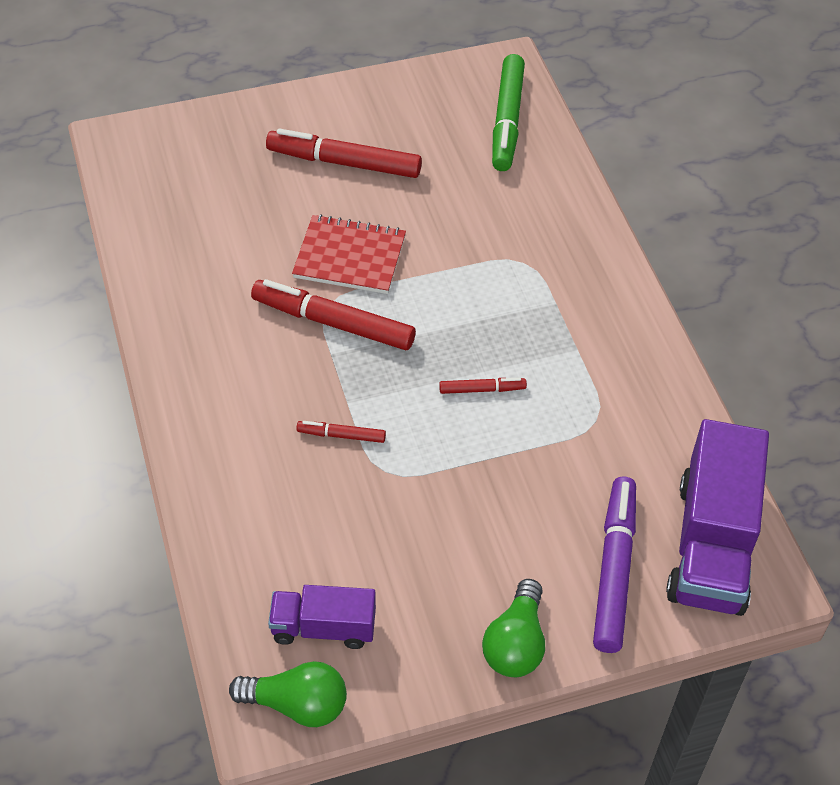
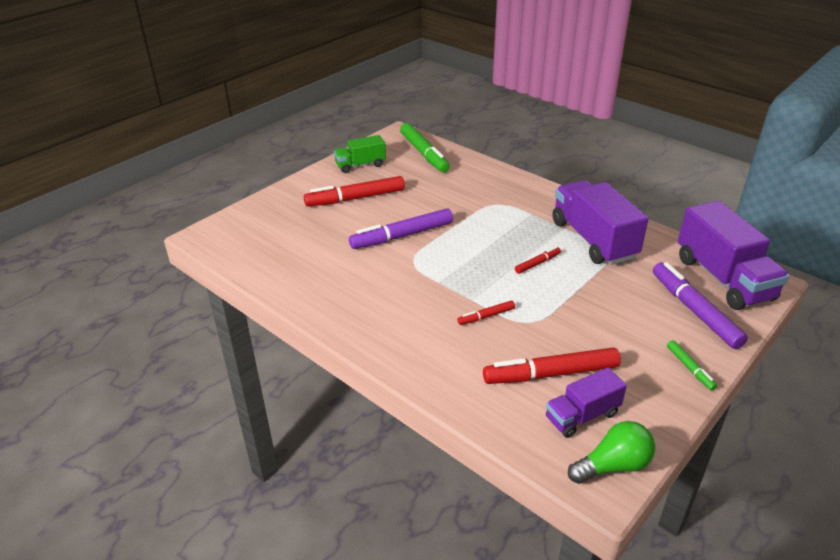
camera: 30 degrees left, 15 degrees down
red marker [251,279,416,350] -> red marker moved to [483,347,621,384]
red notebook [292,214,406,294] -> purple marker [349,208,453,249]
green light bulb [482,579,545,677] -> green marker [667,340,717,391]
none -> green truck [334,135,386,173]
none -> purple truck [552,180,649,265]

